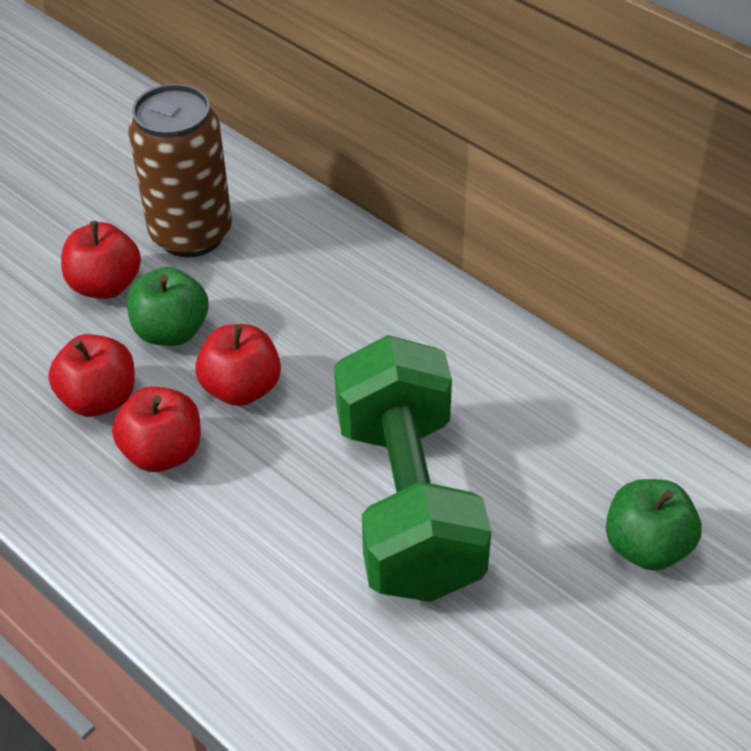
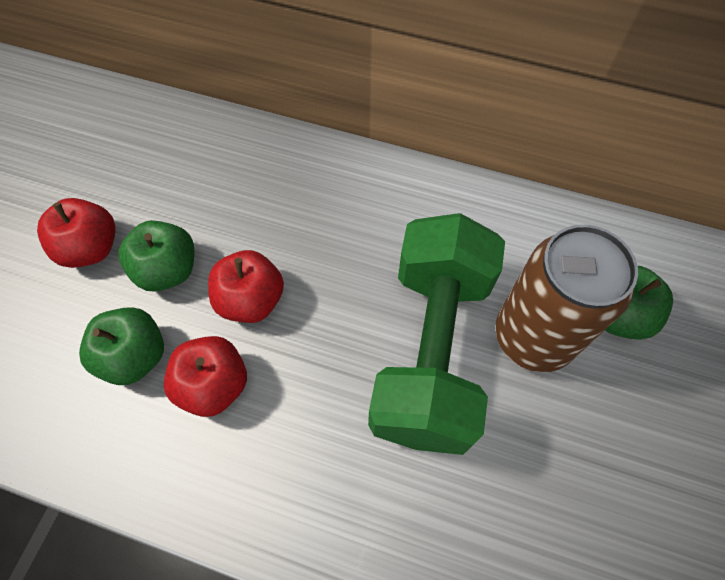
camera: 25 degrees left, 15 degrees up
red apple [48,334,135,417] -> green apple [79,307,164,385]
brown can [128,84,232,258] -> brown can moved to [495,225,638,372]
green dumbbell [334,335,492,602] -> green dumbbell turned 45 degrees clockwise [368,213,505,455]

